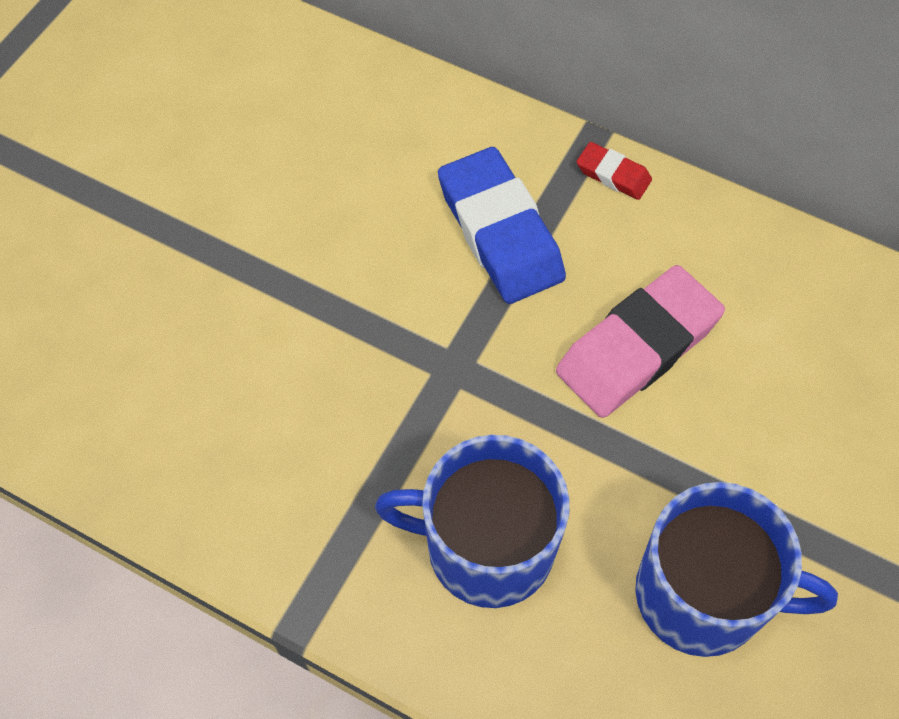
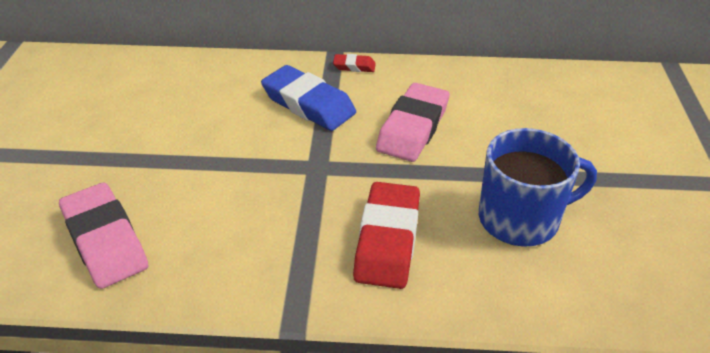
camera: 25 degrees left, 20 degrees down
blue mug [375,435,570,608] -> red eraser [353,182,420,289]
none -> pink eraser [59,183,149,289]

